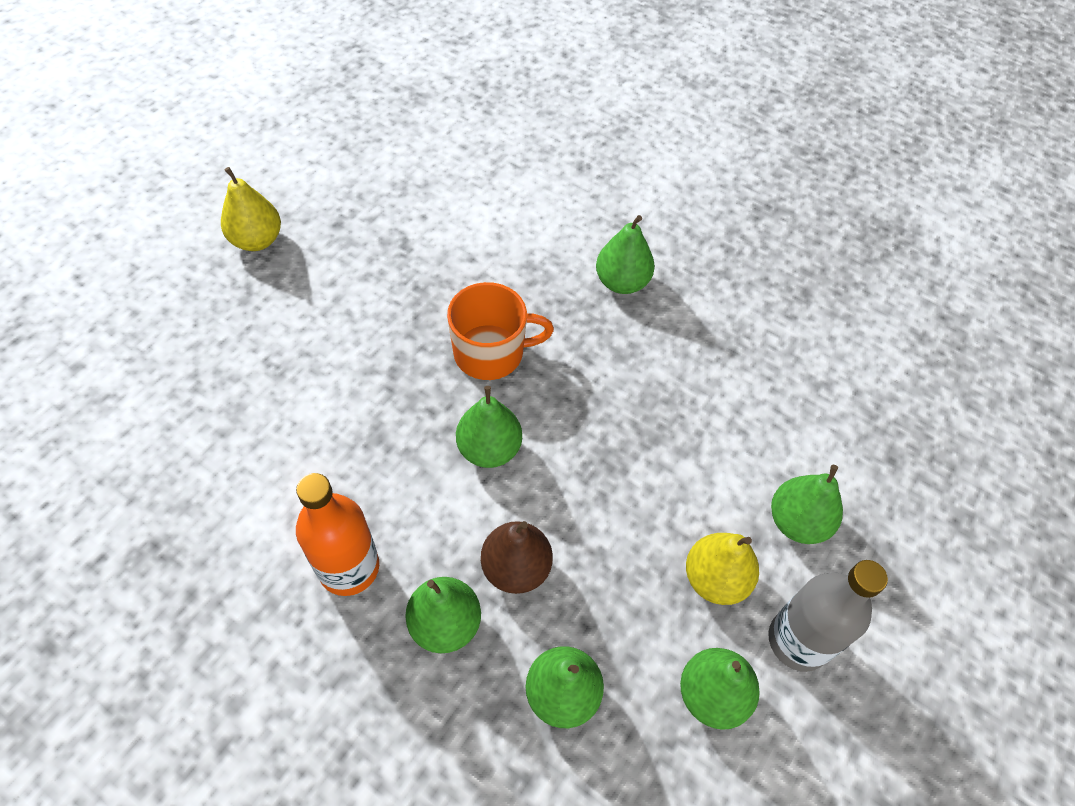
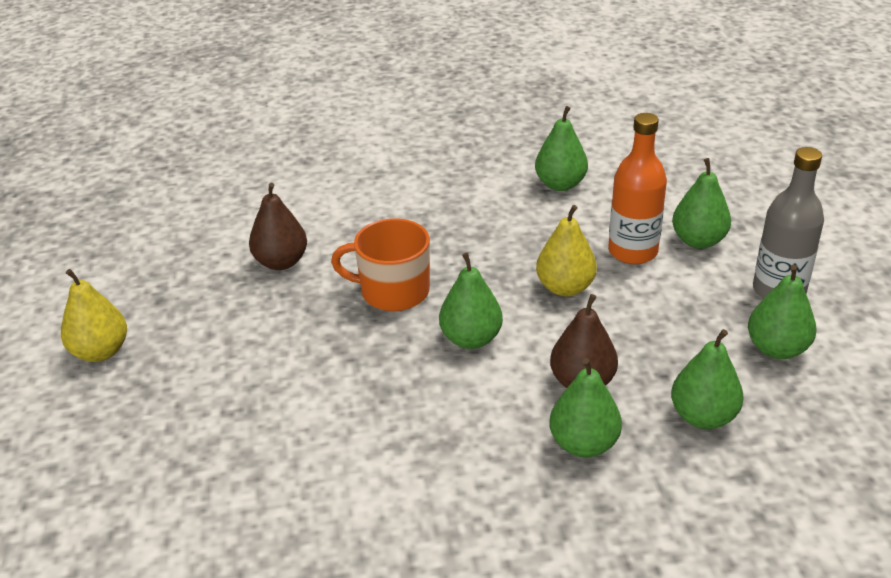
camera: 40 degrees left, 20 degrees down
orange bottle [296,473,379,596] -> orange bottle moved to [608,113,667,264]
orange mug [447,282,554,380] -> orange mug turned 120 degrees counterclockwise [331,219,430,311]
green pear [596,215,655,294] -> green pear moved to [535,106,588,191]
yellow pear [686,533,759,605] -> yellow pear moved to [536,205,597,297]
none -> brown pear [249,183,307,270]

